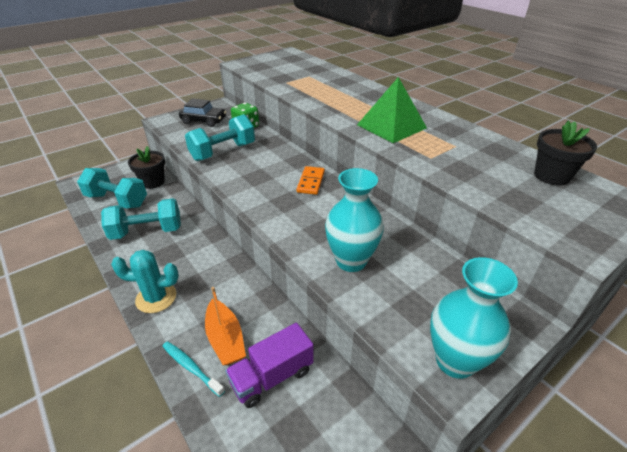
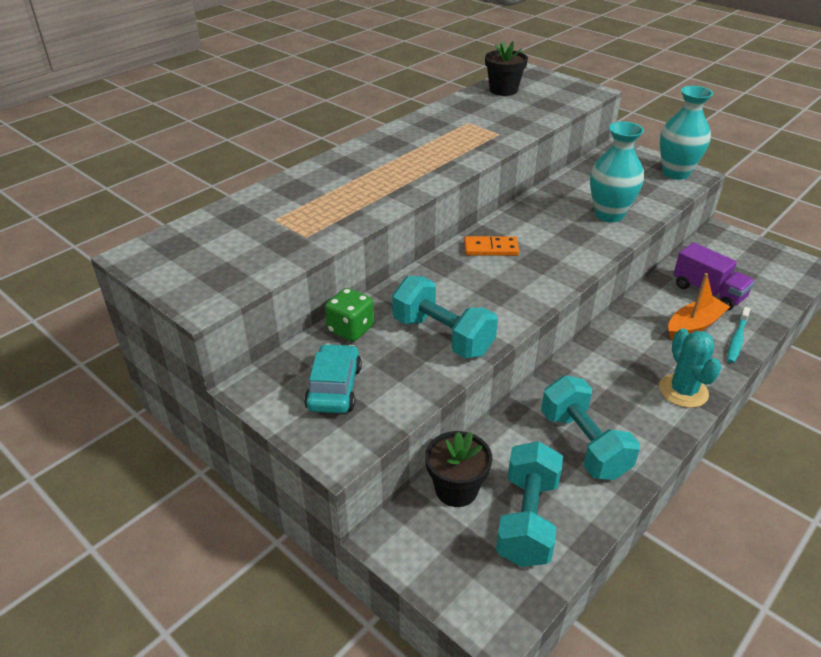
camera: 100 degrees left, 0 degrees up
black car [179,98,226,127] -> turquoise car [304,344,362,413]
green pyramid [357,77,427,143] -> none

